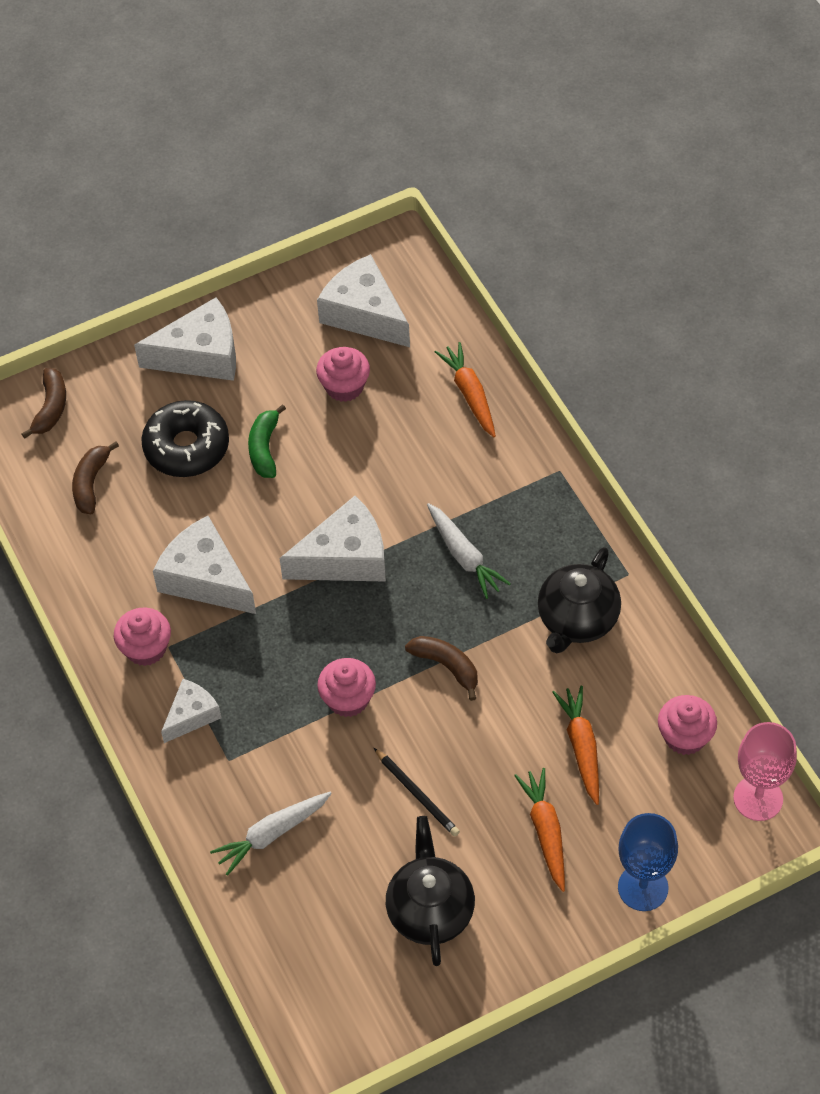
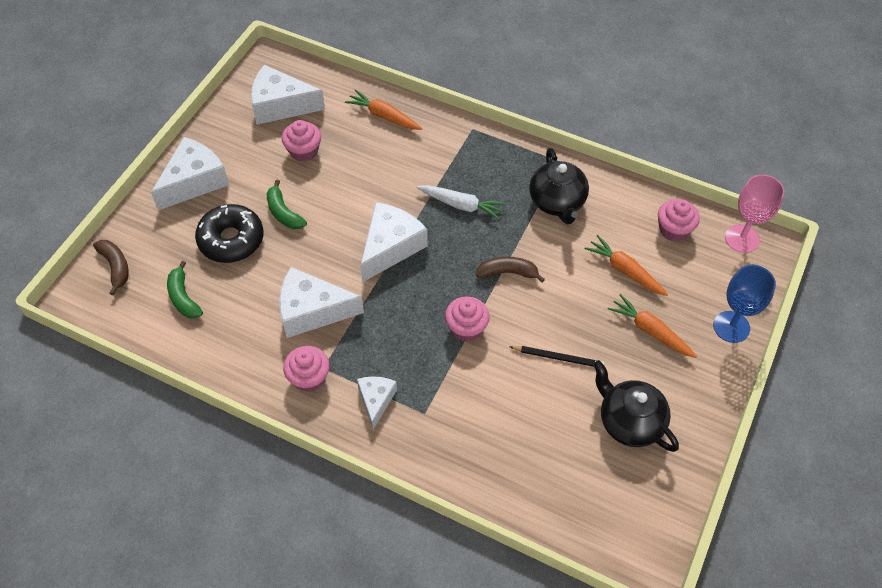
camera: 40 degrees left, 0 degrees up
brown banana [72,442,119,514] -> green banana [167,261,203,319]
white carrot [210,792,332,876] -> none

